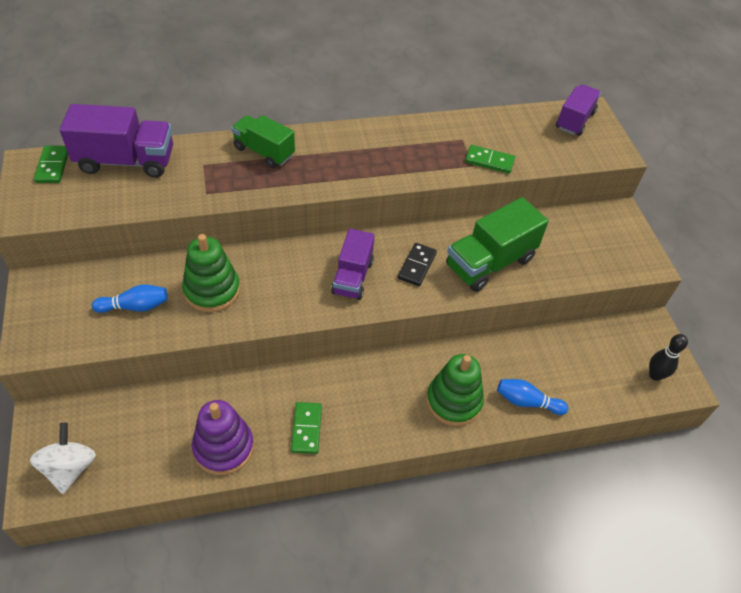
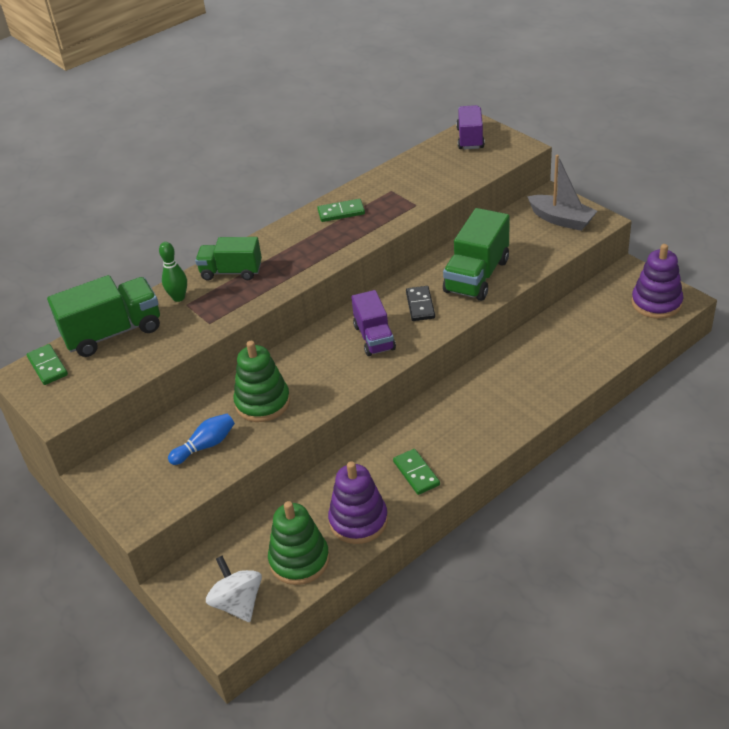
camera: 20 degrees left, 10 degrees down
purple truck [60,104,173,178] -> green truck [47,275,160,357]
green stacking toy [426,354,484,426] -> green stacking toy moved to [268,501,329,585]
green domino [465,145,515,174] -> green domino moved to [317,199,365,222]
blue bowling pin [497,379,569,415] -> none
black bowling pin [649,334,688,381] -> purple stacking toy [631,244,683,319]
none -> green bowling pin [159,242,187,302]
none -> grey boat [527,155,597,231]

